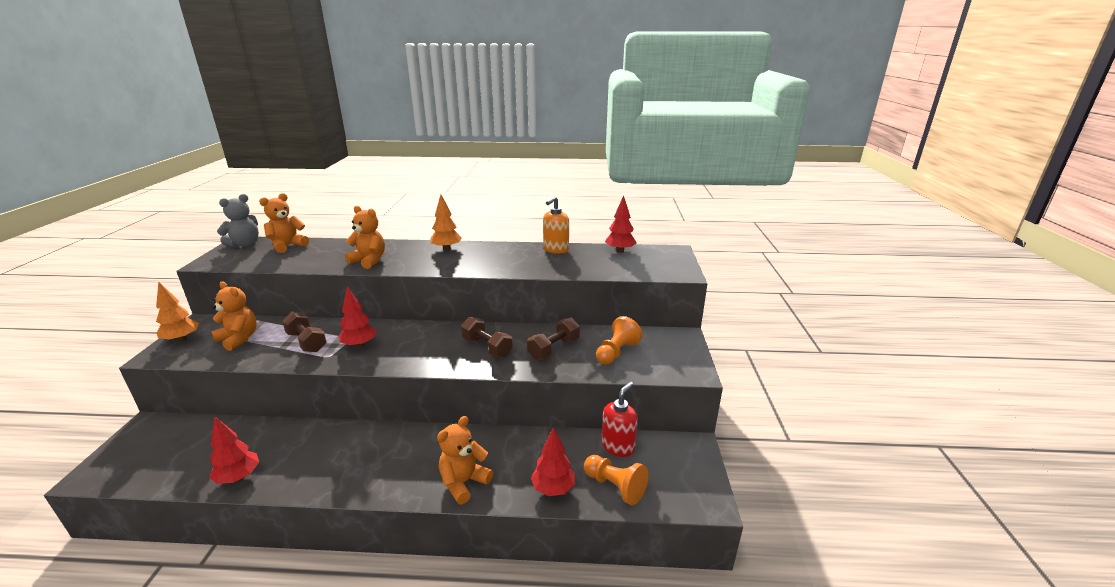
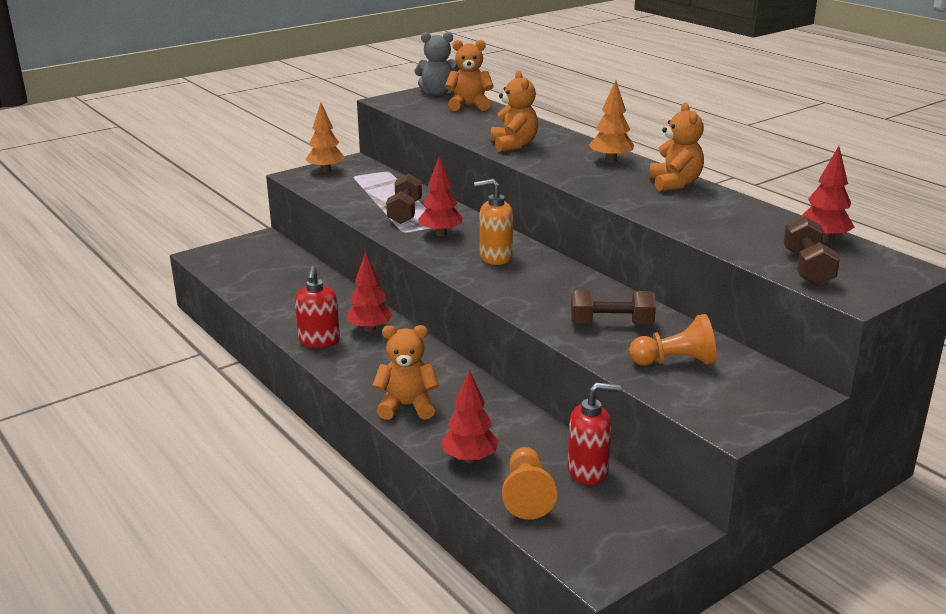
camera: 50 degrees right, 0 degrees up
red tree [209,417,259,484] -> red tree moved to [347,252,393,332]
orange teddy bear [211,281,257,351] -> orange teddy bear moved to [649,103,704,191]
brown dumbbell [461,317,513,358] -> brown dumbbell moved to [783,216,840,286]
orange soap dispenser [543,196,569,254] -> orange soap dispenser moved to [474,179,513,265]
none -> red soap dispenser [295,266,340,348]

